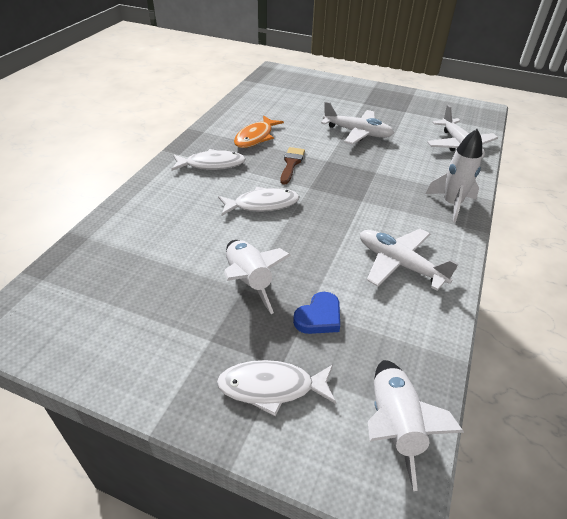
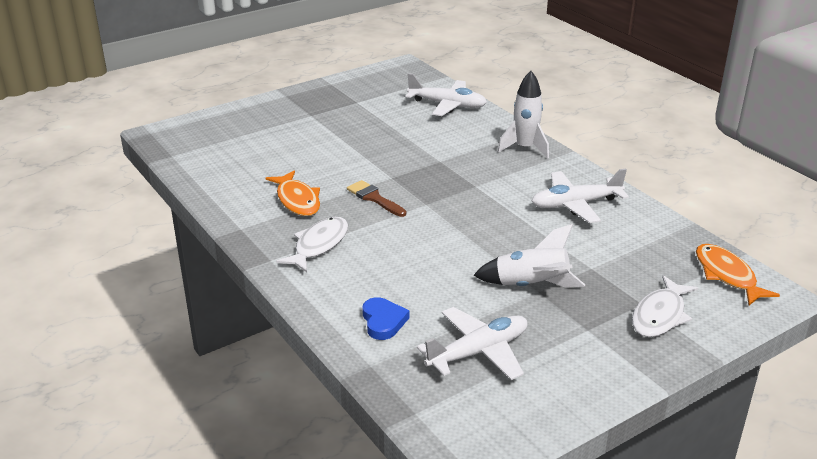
camera: 55 degrees left, 10 degrees down
white fish [218,187,300,216] -> none
blue heart [293,292,340,334] -> blue heart moved to [362,297,409,340]
white plane [321,102,394,145] -> white plane moved to [417,307,528,380]
white rocket [368,360,465,491] -> orange fish [696,244,780,305]

